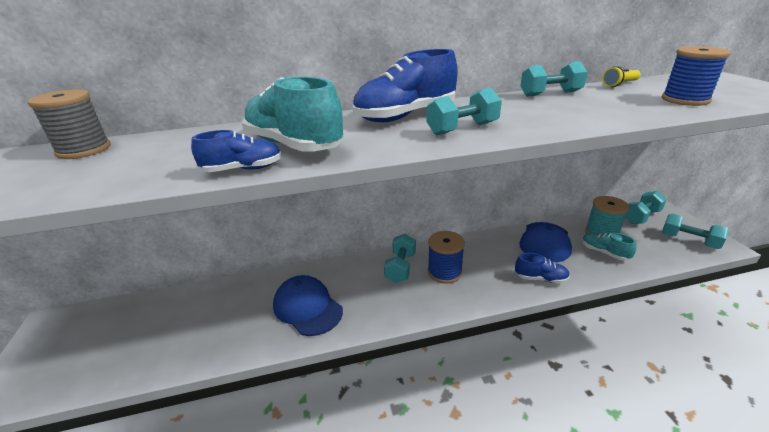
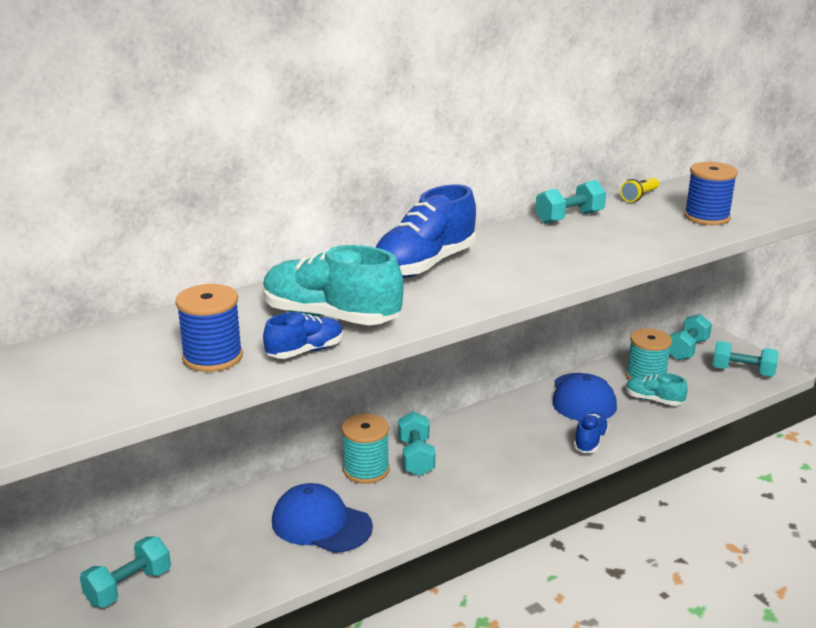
camera: 20 degrees left, 5 degrees down
grey spool [27,89,111,159] -> none
turquoise dumbbell [427,88,502,135] -> turquoise dumbbell moved to [80,536,171,607]
blue spool [428,231,465,284] -> blue spool moved to [175,284,243,372]
blue shoe [515,253,570,284] -> blue shoe turned 60 degrees counterclockwise [574,412,609,453]
none -> turquoise spool [342,414,390,484]

